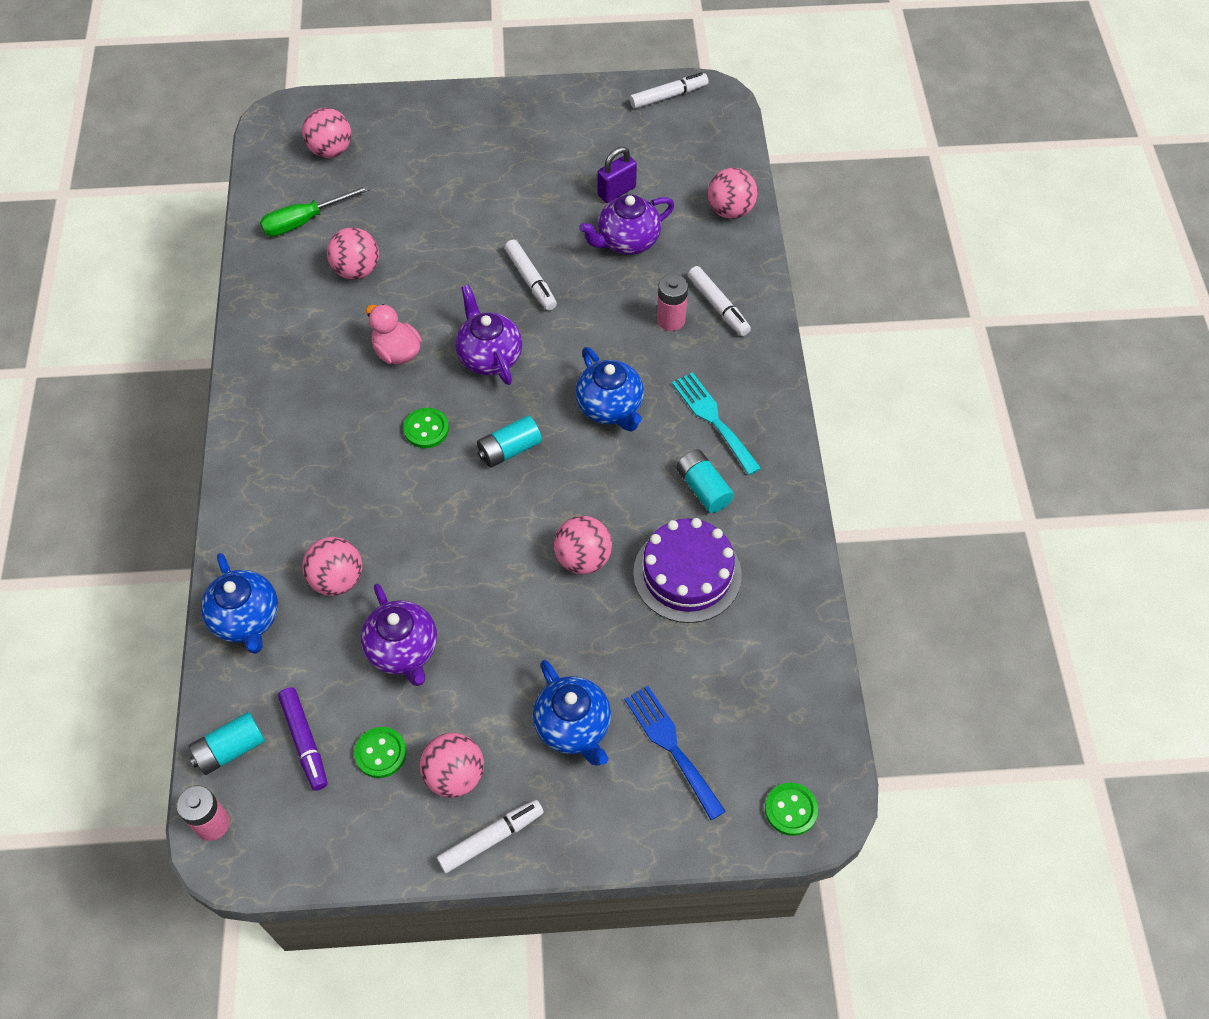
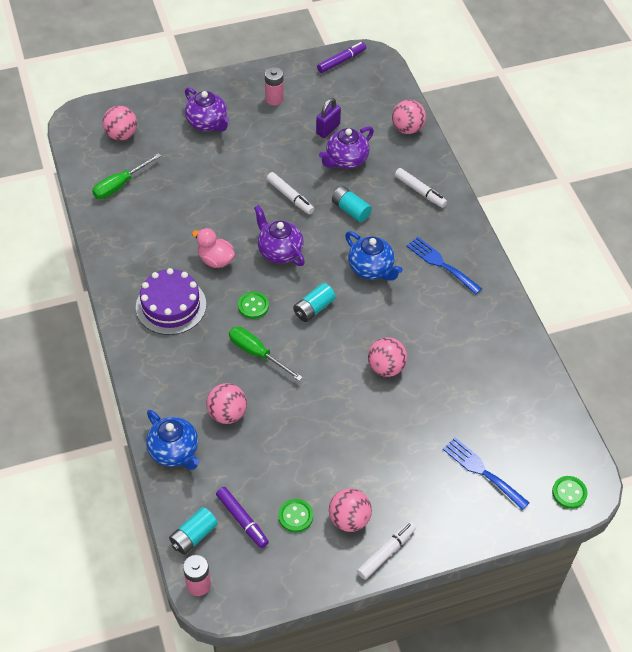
camera: 15 degrees left, 5 degrees down
pink ball [327,227,379,280] -> none
purple teapot [361,584,437,686] -> purple teapot moved to [185,87,229,132]
blue teapot [533,660,611,766] -> none
white marker [630,72,708,109] -> purple marker [317,42,366,73]
purple cake [633,518,742,623] -> purple cake moved to [136,268,206,335]
pink battery [657,274,688,331] -> pink battery moved to [265,67,284,105]
turquoise fork [672,372,761,475] -> blue fork [406,237,482,294]
turquoise battery [676,449,734,513] -> turquoise battery moved to [332,186,372,222]
none -> green screwdriver [229,327,303,381]

